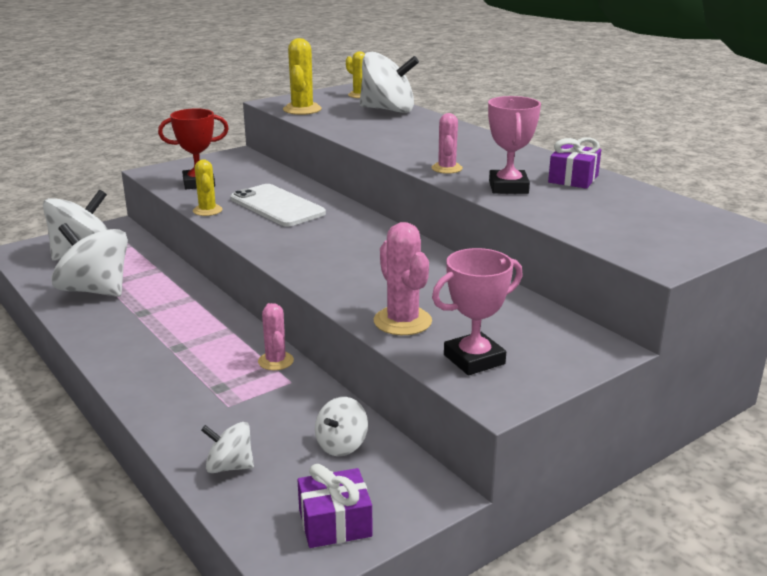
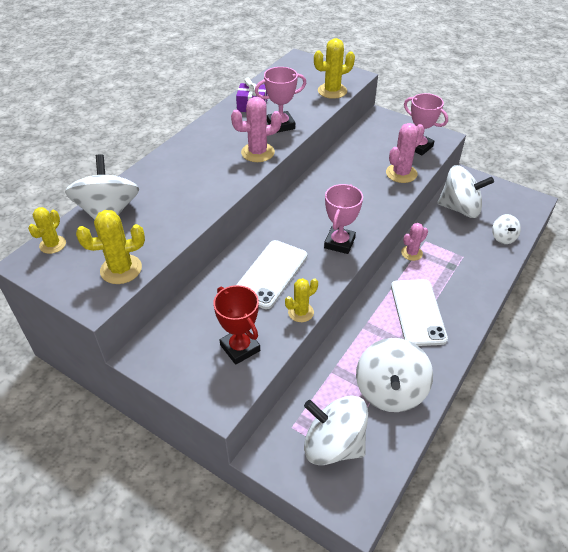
camera: 110 degrees left, 20 degrees up
purple gift [298,464,373,548] -> none
white spinning top [315,397,368,456] -> white spinning top [437,165,494,218], size x1.97
pink cactus [431,113,463,174] -> pink cactus [231,97,282,162], size x1.53
none -> yellow cactus [314,38,355,99]
none -> pink trophy [324,184,363,254]
none -> white phone [391,279,448,346]

